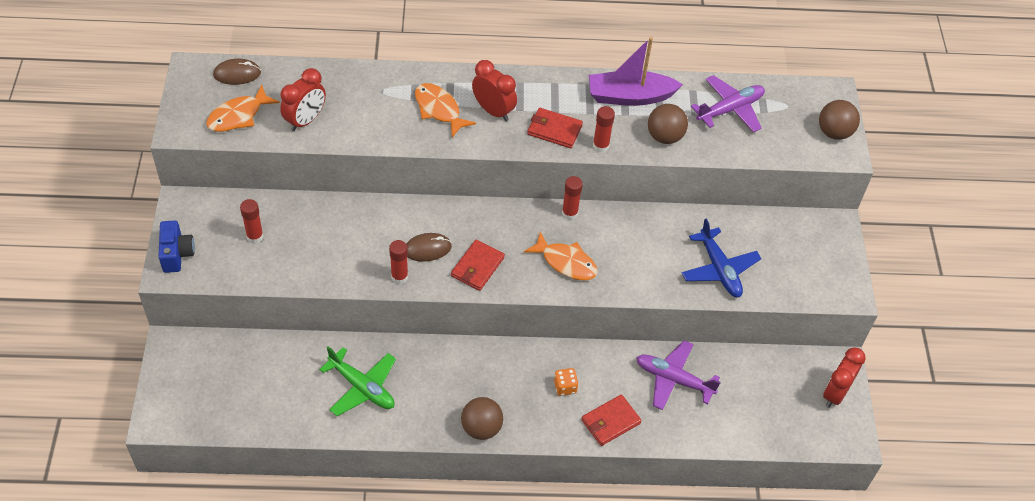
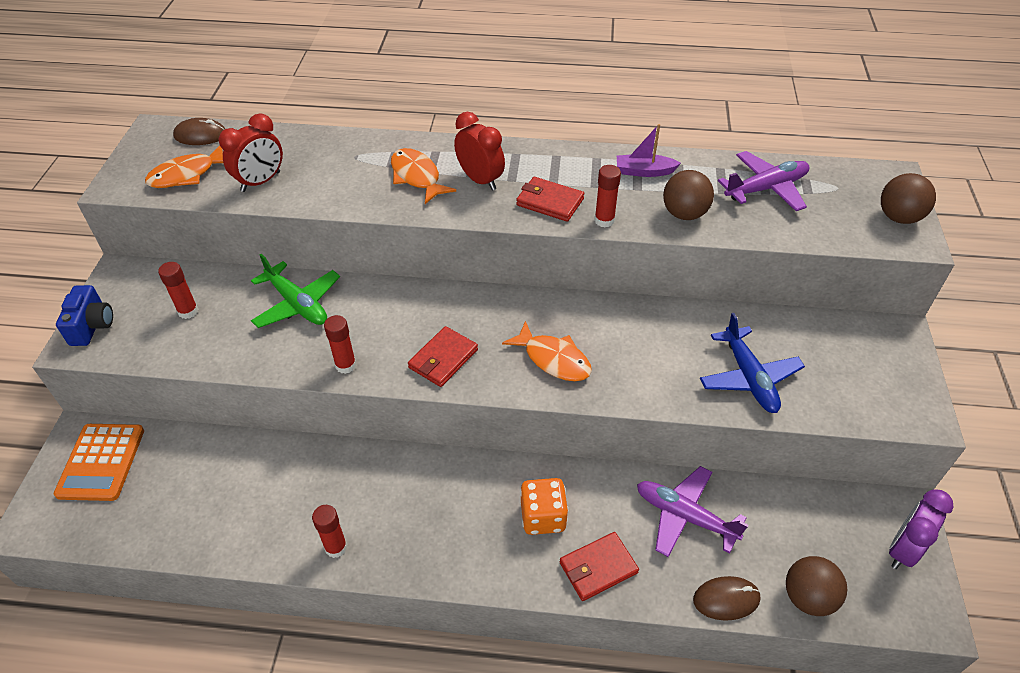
camera: 10 degrees right, 5 degrees down
green plane [319,346,396,416] -> green plane moved to [251,254,340,328]
brown mouse [406,233,452,262] -> brown mouse moved to [693,576,761,621]
brown ball [461,397,503,440] -> brown ball moved to [786,556,847,616]
orange dice [554,368,579,396] -> orange dice [520,478,568,535], size x1.59
red glue stick [562,176,583,220] -> red glue stick moved to [312,505,347,558]
purple boat [589,37,683,106] -> purple boat [617,124,681,177], size x0.57
red clock [823,348,865,408] -> purple clock [889,489,954,569]
none -> orange calculator [54,424,144,501]

